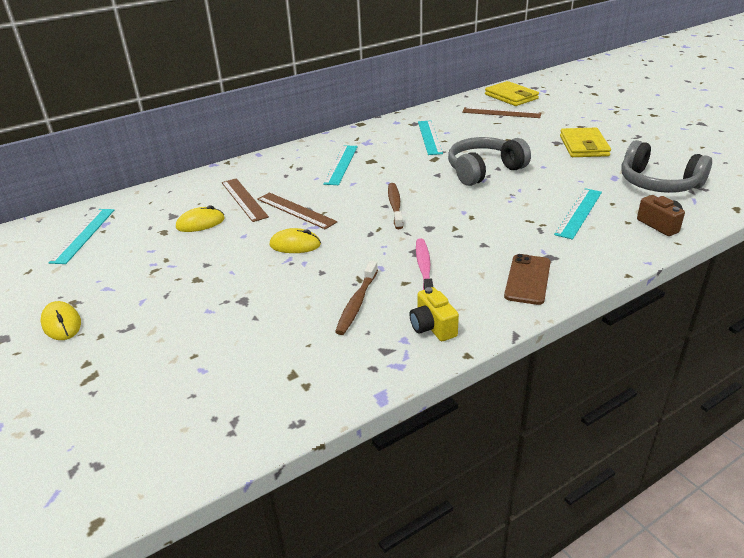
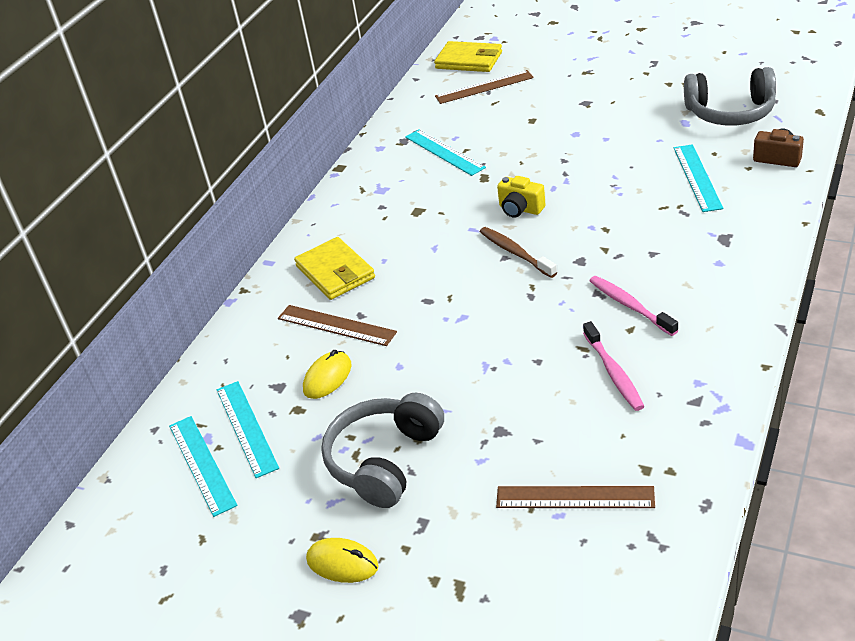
camera: 30 degrees left, 5 degrees up
brown ruler [257,193,337,229] -> brown ruler moved to [496,486,655,508]
yellow mouse [270,228,321,253] -> none
turquoise ruler [323,145,358,185] -> turquoise ruler moved to [217,381,279,478]
brown toothbrush [335,261,378,335] -> pink toothbrush [583,321,644,411]
yellow camera [410,287,459,341] -> yellow camera moved to [497,176,546,218]
grey headphones [448,137,531,186] -> grey headphones moved to [321,392,444,508]
brown phone [504,254,551,305] -> none
yellow wallet [560,128,611,157] -> yellow wallet moved to [294,237,375,300]

